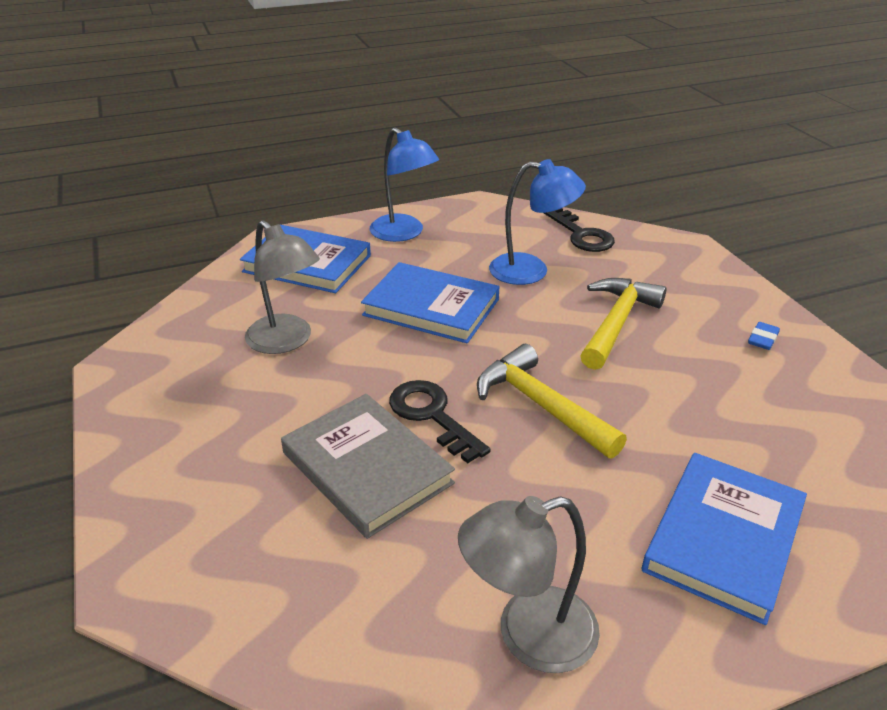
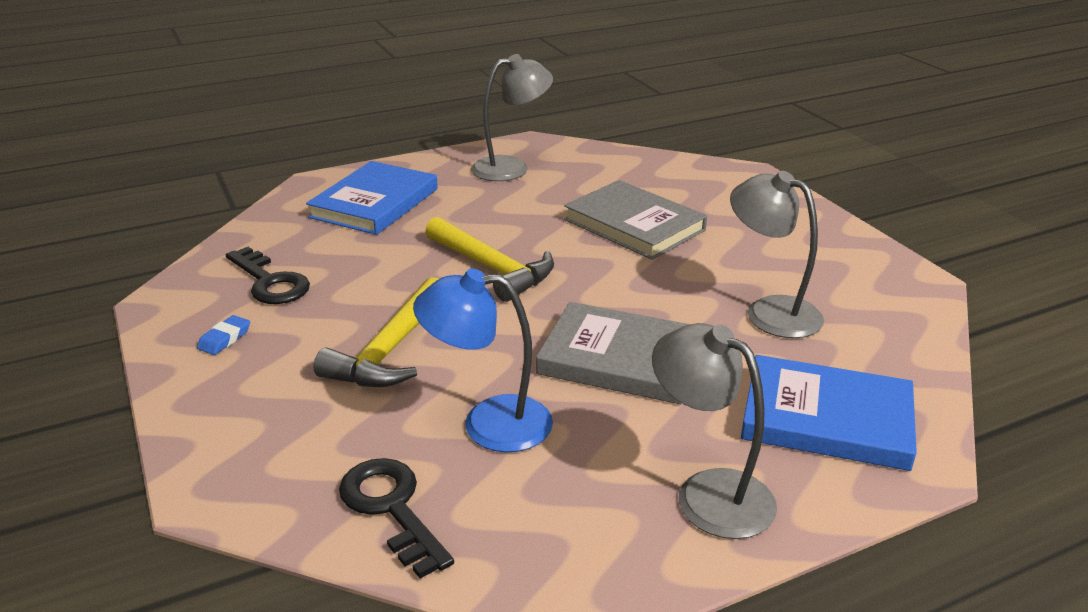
camera: 175 degrees right, 5 degrees down
blue book [361,262,500,343] -> grey book [536,302,690,405]
blue lamp [370,127,439,242] -> grey lamp [652,323,777,539]
black key [389,380,491,464] -> black key moved to [226,247,310,304]

